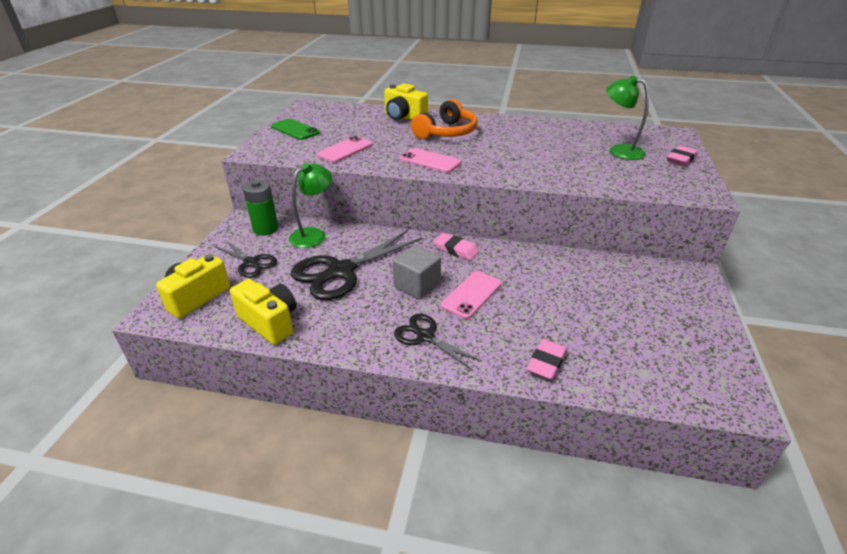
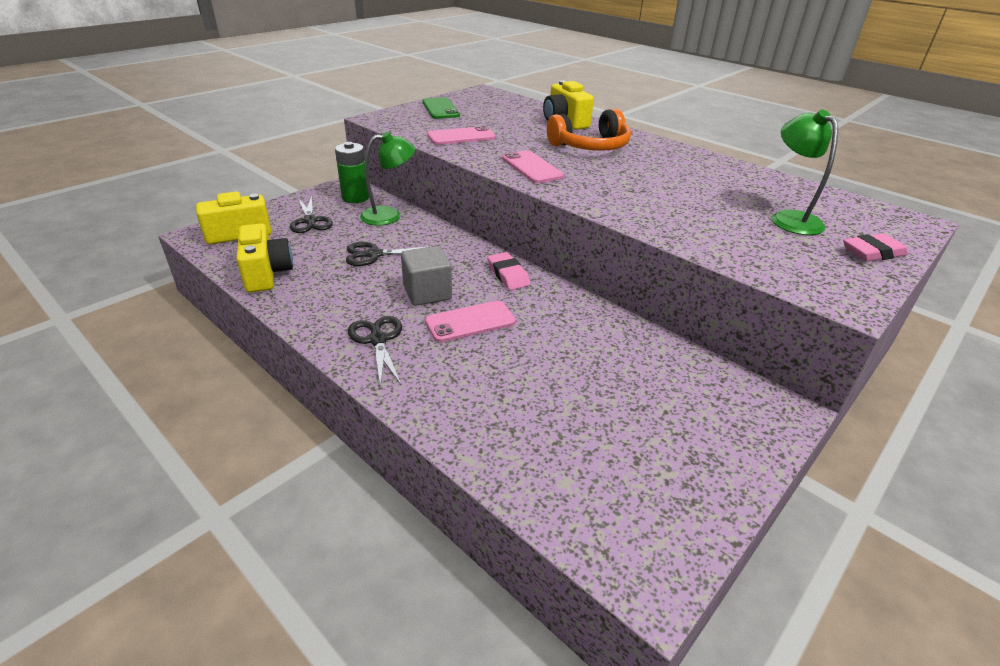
camera: 30 degrees right, 0 degrees up
black scissors [291,230,422,300] -> black scissors [346,242,433,266], size x0.56
pink eraser [526,339,567,380] -> none

